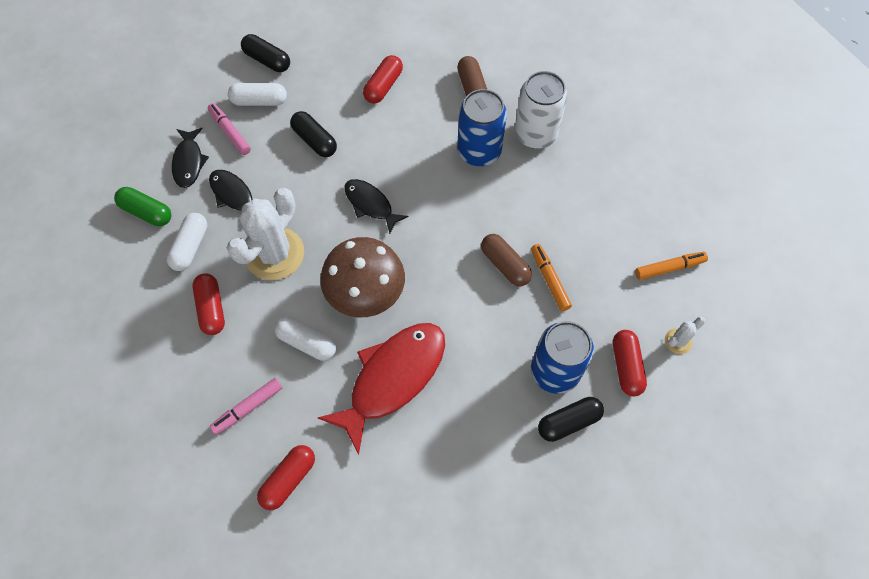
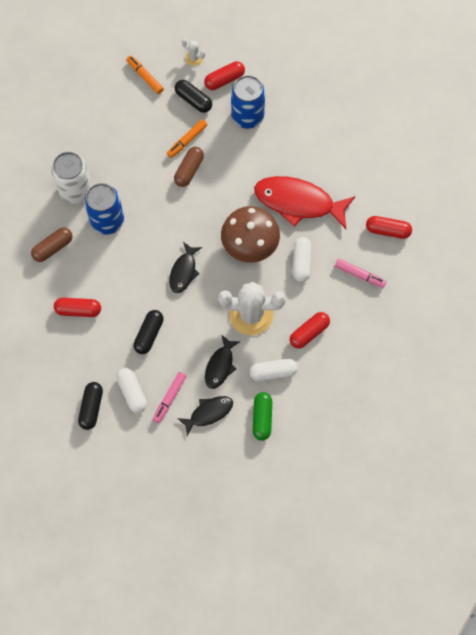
camera: 115 degrees left, 5 degrees up
black capsule [538,397,604,442] -> black capsule moved to [175,80,212,113]

